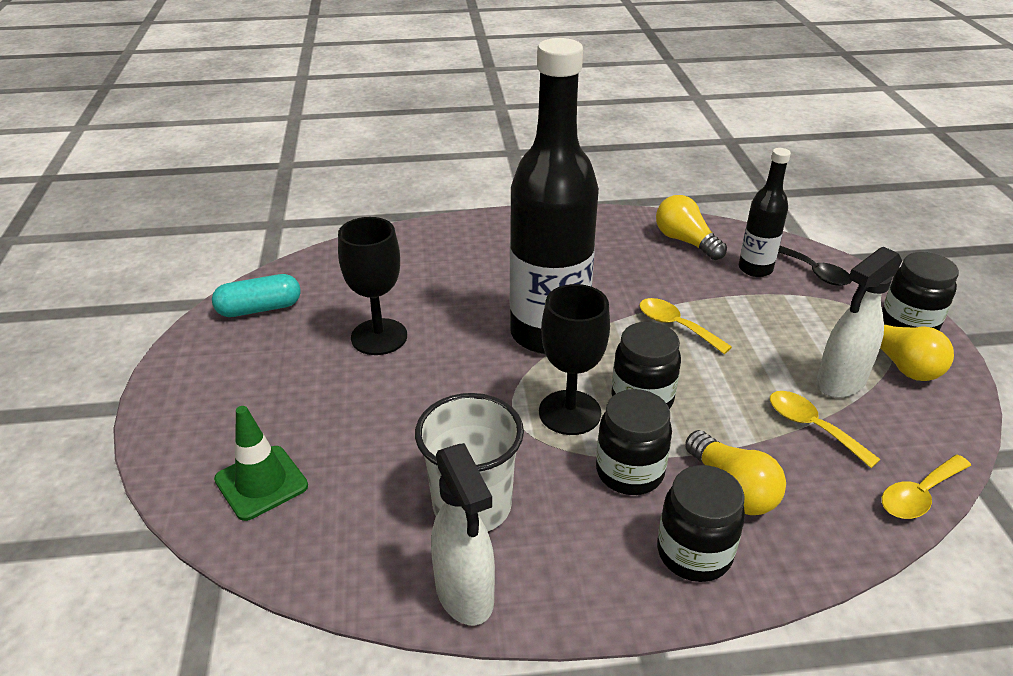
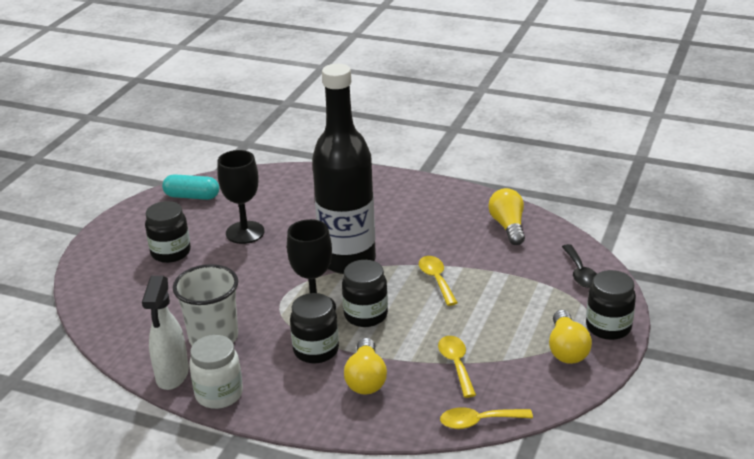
camera: 30 degrees right, 5 degrees down
green traffic cone [214,406,308,521] -> none
black jar [657,465,745,582] -> black jar moved to [145,201,191,263]
black bottle [739,148,791,277] -> none
white spray bottle [816,247,902,398] -> none
none -> white jar [189,335,243,409]

